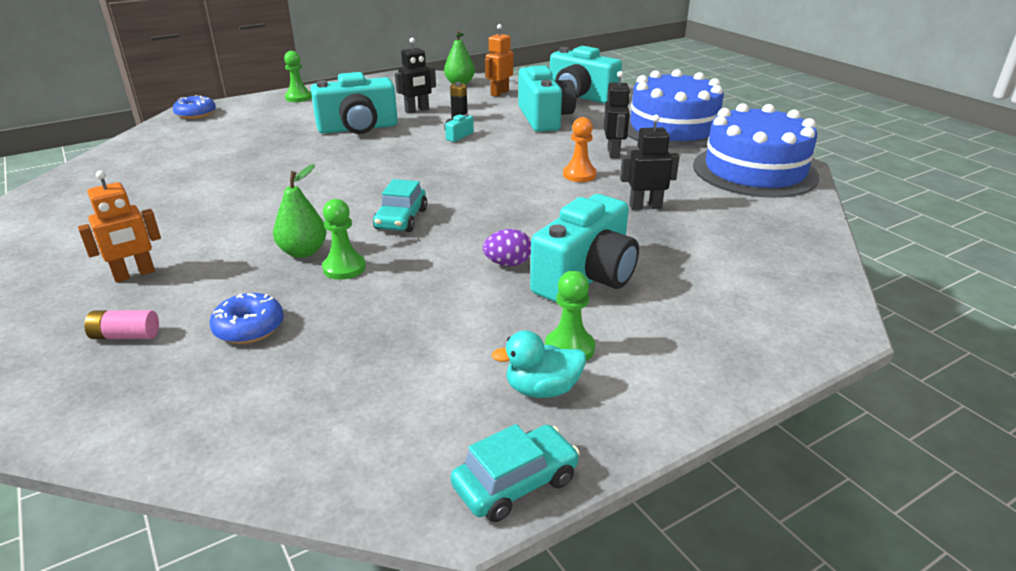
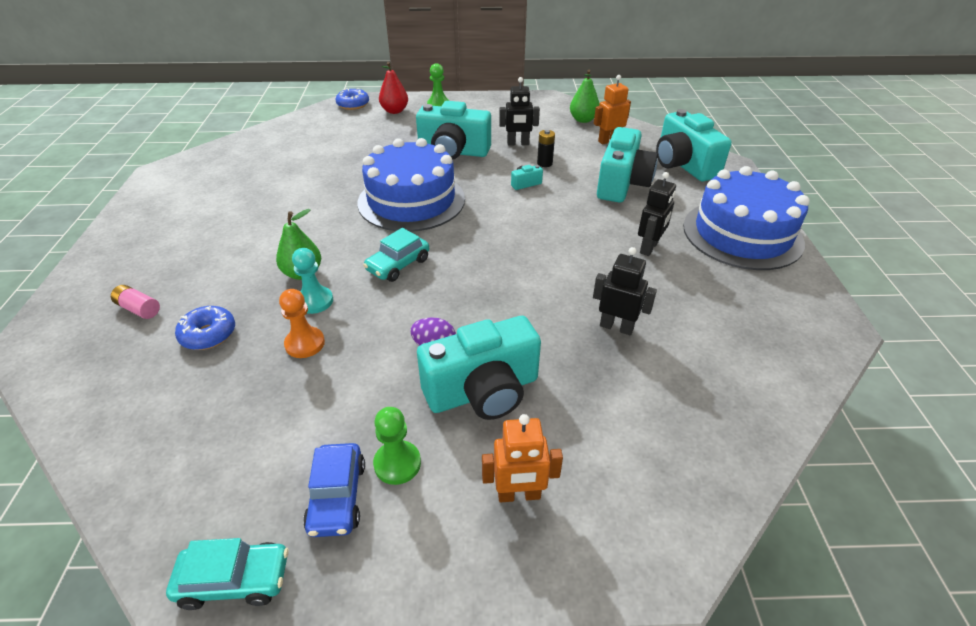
camera: 30 degrees right, 10 degrees up
orange robot [78,170,161,283] -> orange robot moved to [482,414,563,503]
green pawn [322,199,366,280] -> turquoise pawn [292,248,333,314]
turquoise duck [491,330,586,398] -> blue car [303,443,365,537]
orange pawn [563,117,597,182] -> orange pawn moved to [279,289,325,358]
blue cake [693,103,820,198] -> blue cake moved to [357,138,465,232]
none -> red pear [379,62,408,114]

